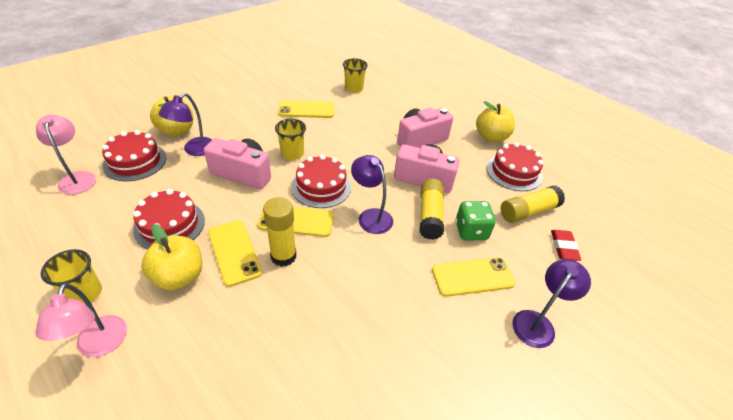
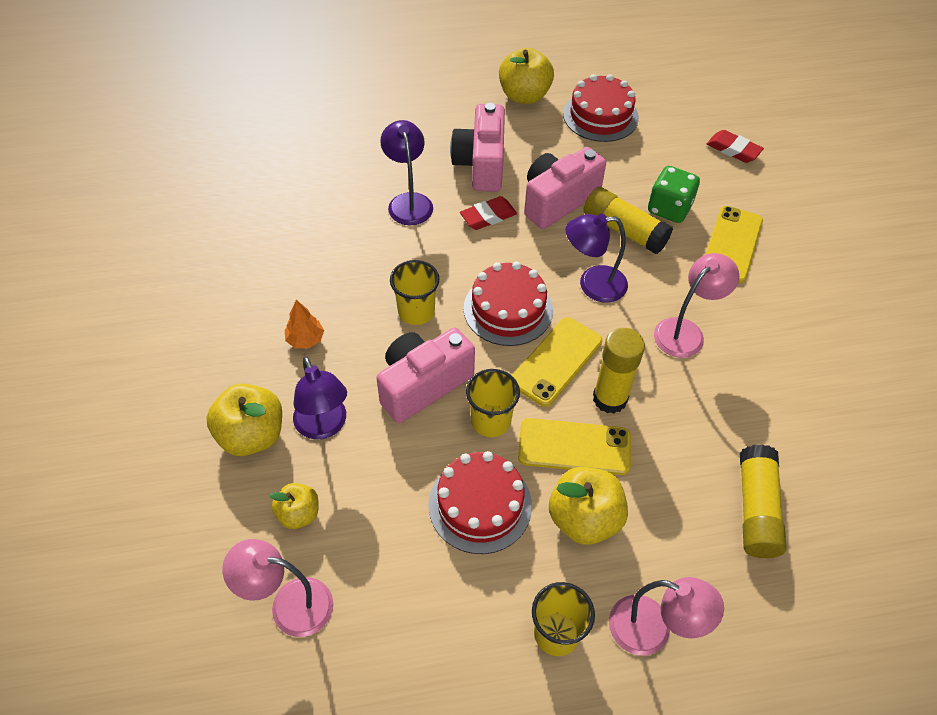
camera: 55 degrees left, 10 degrees up
red cake [102,130,167,181] -> yellow apple [269,483,319,529]
yellow phone [278,100,334,118] -> none
yellow cup [343,58,368,93] -> yellow cup moved to [466,369,520,437]
yellow glue stick [501,186,565,223] -> yellow glue stick moved to [740,444,786,558]
purple lamp [512,259,591,348] -> purple lamp moved to [380,120,433,225]
none -> orange tree [285,300,324,349]
none -> red eraser [460,196,517,230]
none -> pink lamp [654,253,739,358]

